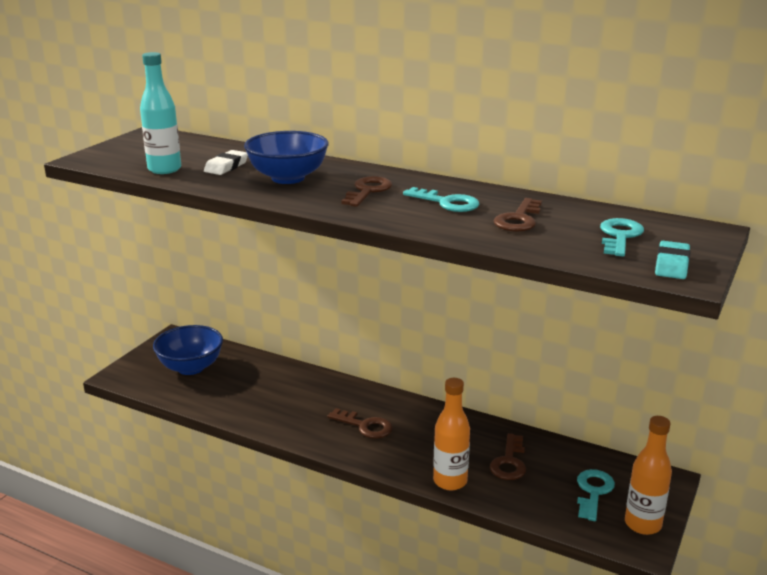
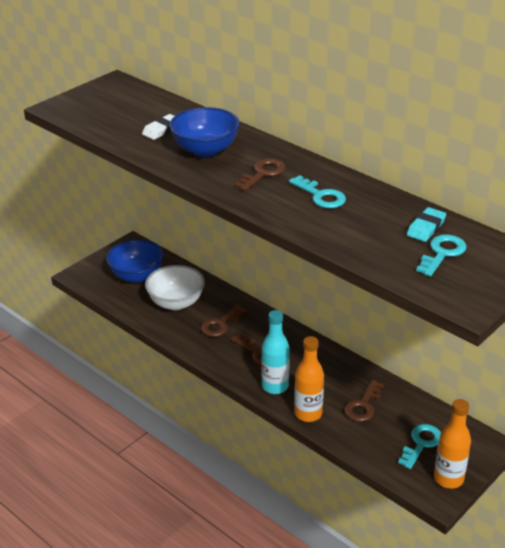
camera: 15 degrees right, 10 degrees up
turquoise bottle [140,52,181,174] -> turquoise bottle moved to [261,310,290,394]
brown key [494,198,542,232] -> brown key moved to [201,304,246,337]
turquoise eraser [655,241,690,279] -> turquoise eraser moved to [407,207,446,242]
none -> white bowl [145,265,205,310]

